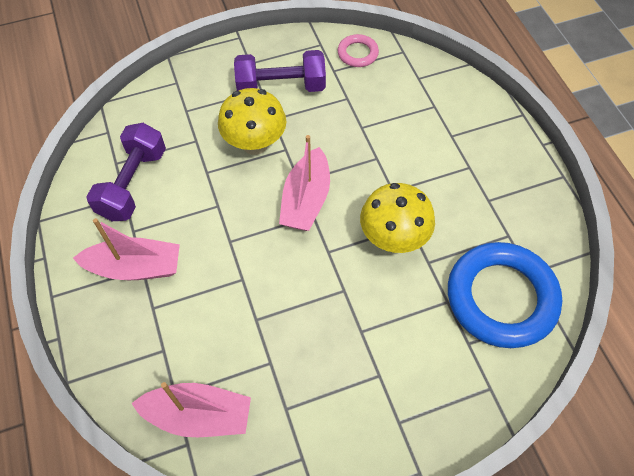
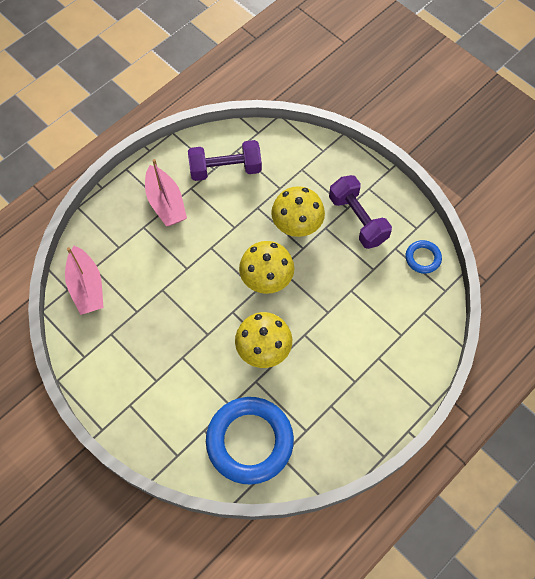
camera: 65 degrees right, 5 degrees up
pink boat [279,135,330,231] -> yellow mushroom [239,241,294,294]
pink ring [337,34,379,67] -> blue ring [406,240,442,274]

